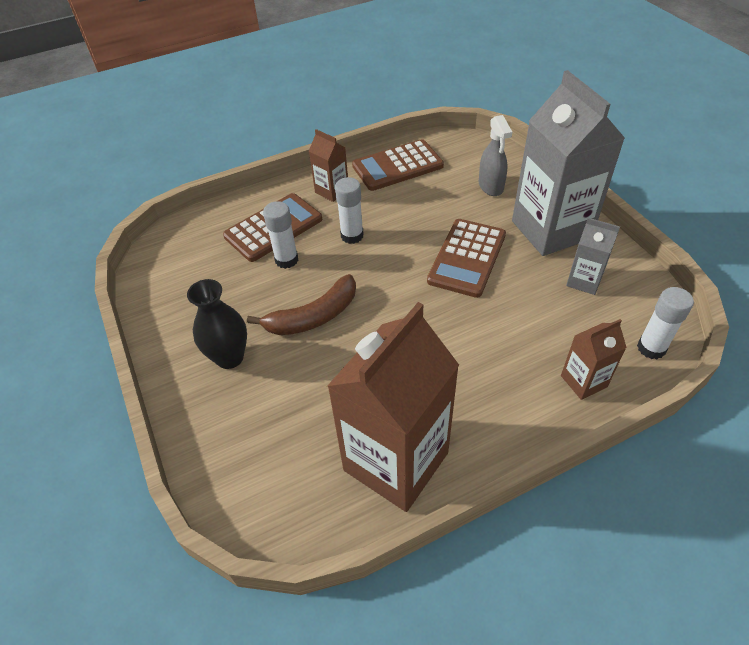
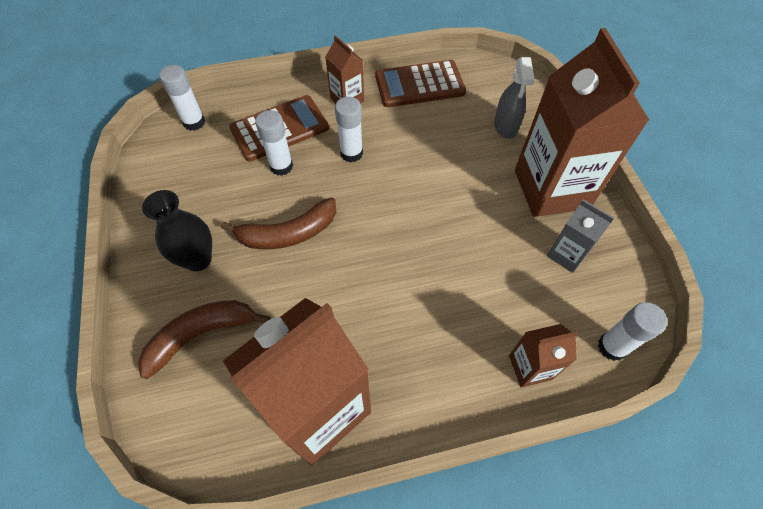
camera: 10 degrees right, 10 degrees up
brown calculator [427,219,506,298] -> none
grey carton [512,70,625,256] -> brown carton [515,28,649,217]
none -> brown banana [138,300,271,379]
none -> white glue stick [159,65,205,131]

